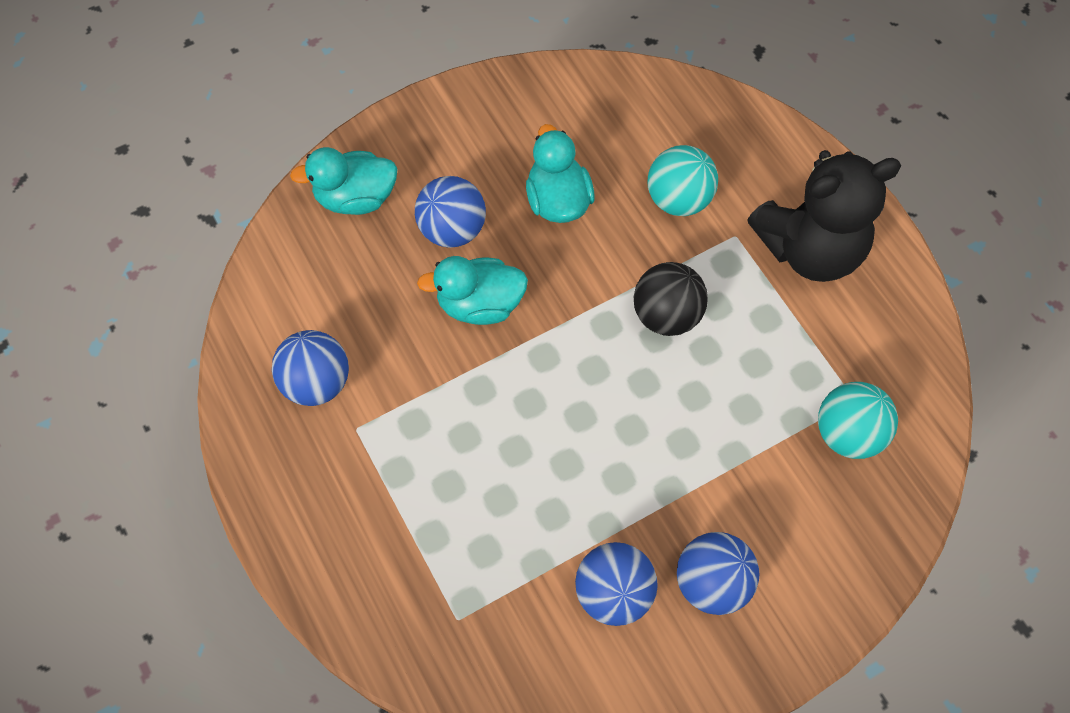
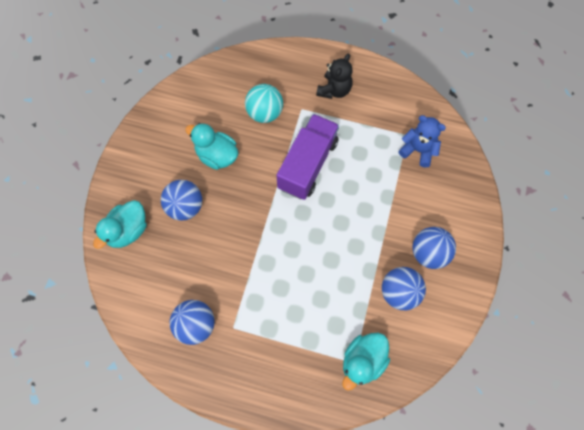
camera: 45 degrees left, 5 degrees up
turquoise duck [417,256,528,325] -> turquoise duck moved to [343,333,390,391]
black ball [634,262,708,336] -> purple truck [276,114,339,200]
black teddy bear [747,150,901,282] -> black teddy bear [316,54,352,99], size x0.57
turquoise ball [818,382,898,459] -> blue teddy bear [398,115,446,167]

